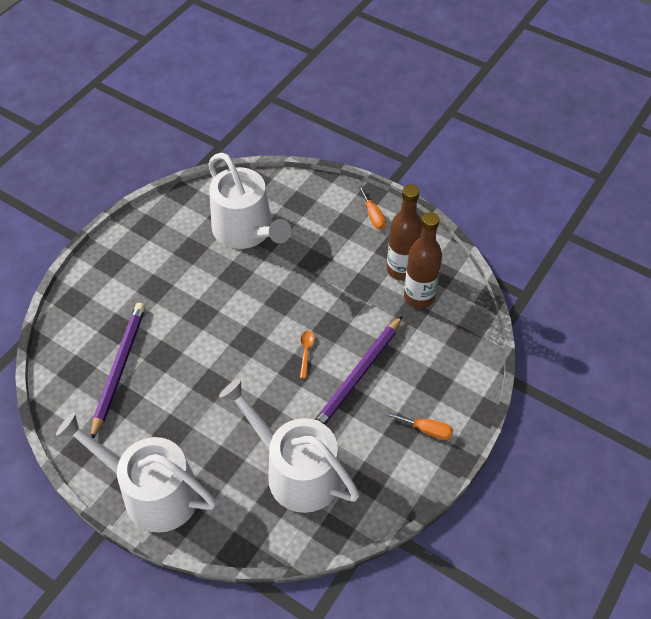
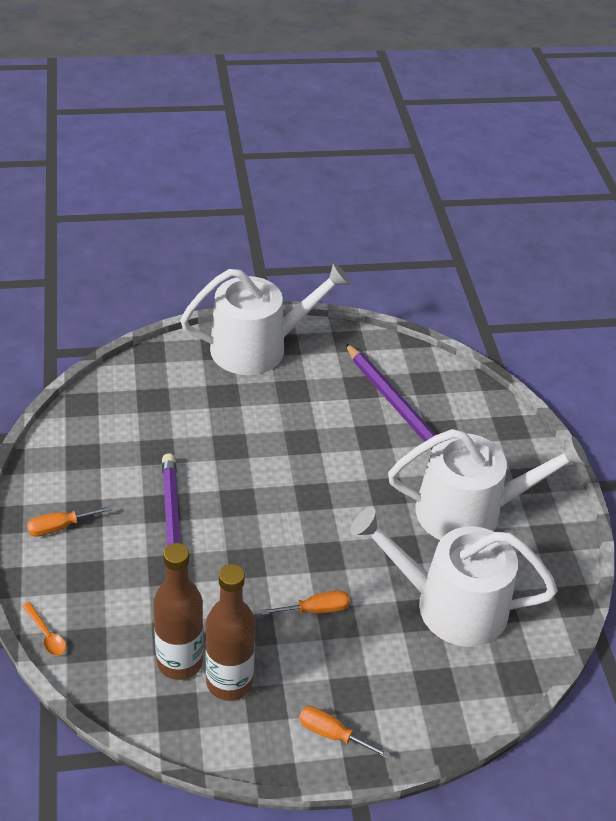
camera: 135 degrees right, 10 degrees down
white watering can [219,379,360,513] -> white watering can moved to [388,429,588,540]
orange spoon [300,331,315,378] -> orange spoon moved to [22,602,66,656]
none -> orange screwdriver [261,591,350,615]

